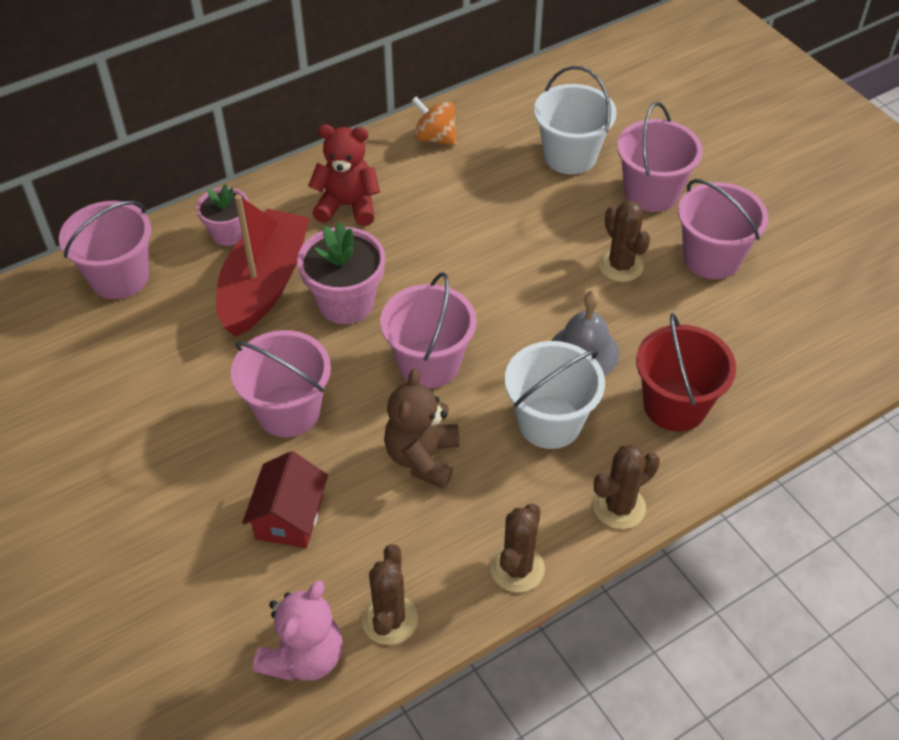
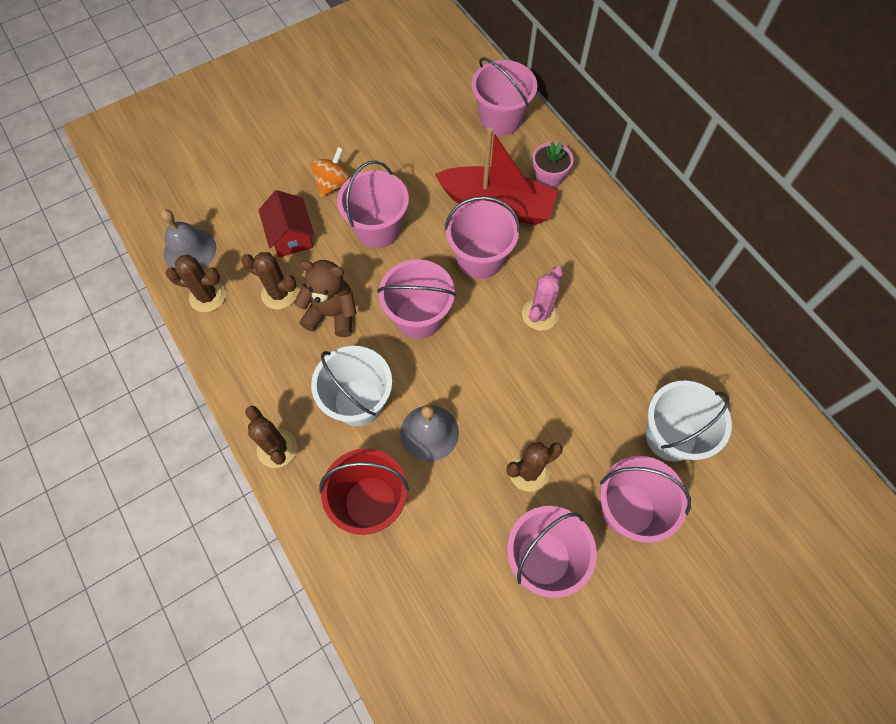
camera: 90 degrees right, 15 degrees up
red house [242,451,328,548] -> red house turned 60 degrees clockwise [259,190,314,257]
pink teddy bear [253,580,343,681] -> grey bell [161,209,217,269]
pink flower pot [297,222,385,324] -> pink bucket [444,196,520,279]
red teddy bear [308,124,380,226] -> none
orange spinning top [412,97,457,146] -> orange spinning top moved to [311,147,351,197]
brown cactus [490,504,545,592] -> brown cactus moved to [241,252,298,310]
none -> pink cactus [522,266,563,331]

